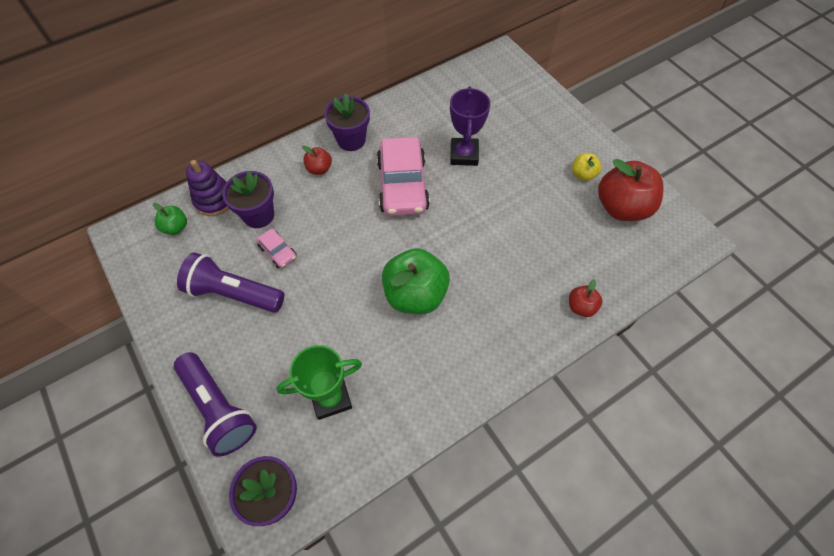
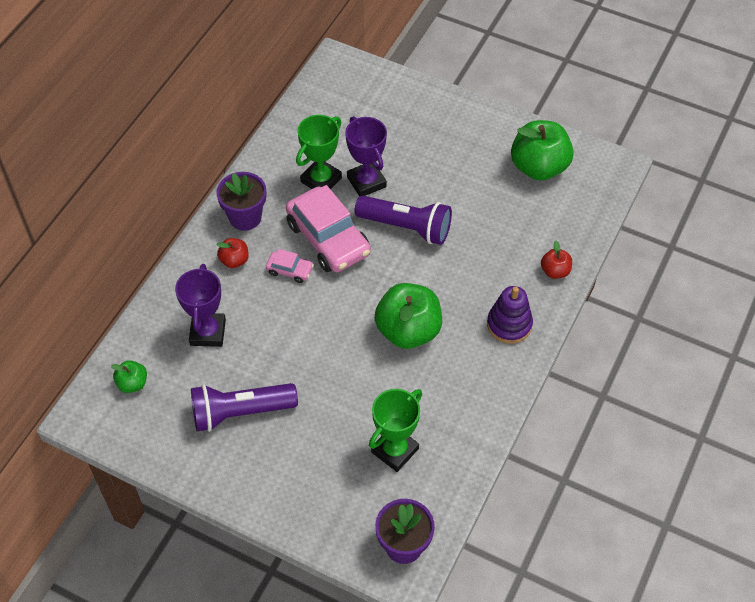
camera: 30 degrees left, 5 degrees down
purple flashlight [174,352,257,457] -> purple flashlight moved to [355,196,452,245]
purple stacking toy [186,160,229,216] -> purple stacking toy moved to [487,286,533,344]
purple flower pot [222,171,274,228] -> purple trophy [175,264,226,347]
pink car [256,229,297,268] -> pink car moved to [266,249,314,283]
yellow apple [572,153,601,181] -> none
red apple [598,159,663,221] -> green apple [511,120,574,181]
none -> green trophy [296,115,342,189]

